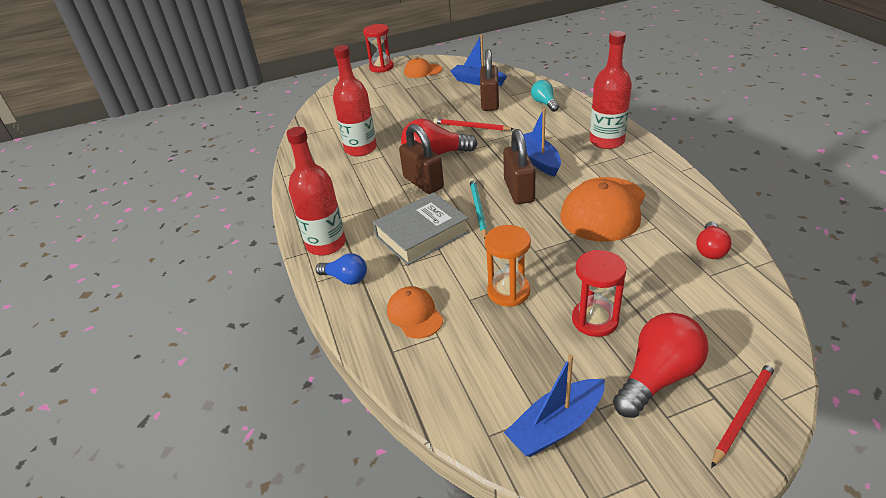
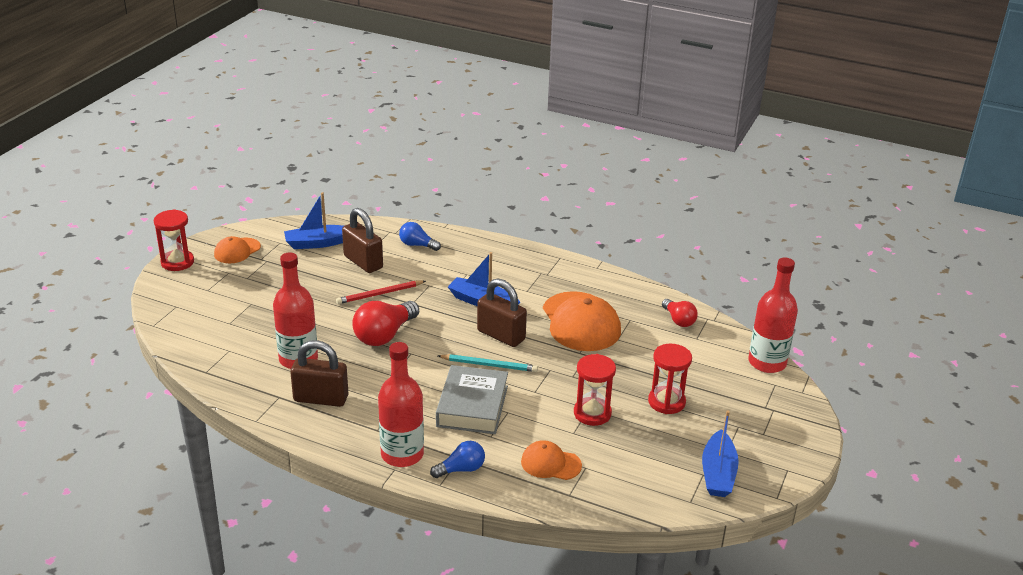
camera: 50 degrees left, 5 degrees down
brown padlock [399,124,444,194] -> brown padlock moved to [290,340,349,407]
turquoise pencil [469,178,488,239] -> turquoise pencil turned 150 degrees clockwise [438,354,538,372]
orange hourglass [485,225,531,307] -> red hourglass [574,354,616,426]
turquoise light bulb [531,80,559,112] -> blue light bulb [399,222,441,251]
red bottle [590,31,632,149] -> red bottle moved to [748,258,798,373]
red light bulb [613,313,709,418] -> none
red pencil [711,361,776,468] -> none

